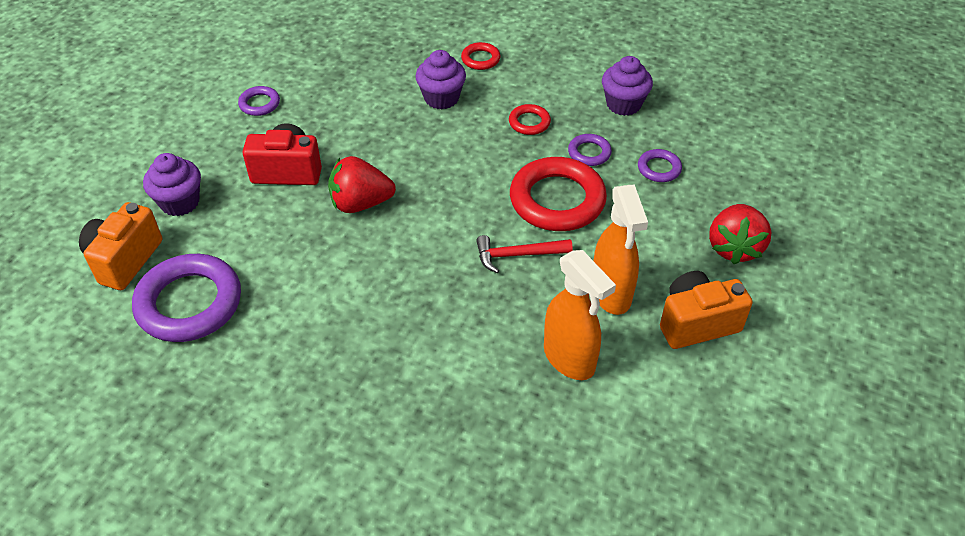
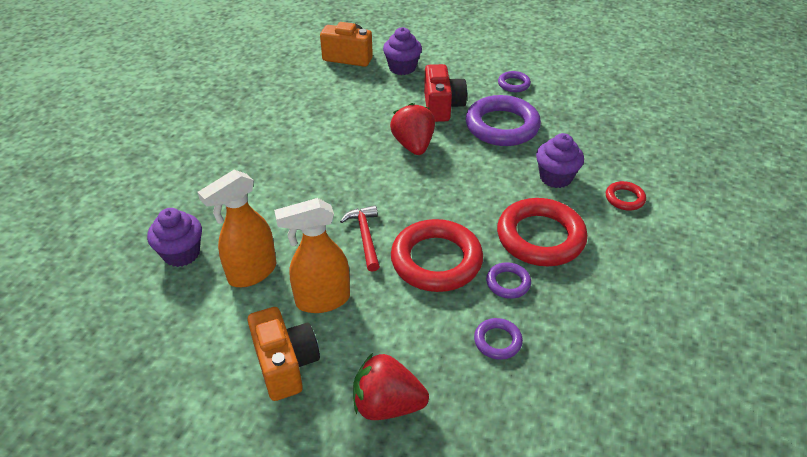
camera: 85 degrees right, 5 degrees down
purple ring [132,254,241,342] -> purple ring moved to [466,95,541,146]
red ring [509,104,551,135] -> red ring [497,198,588,266], size x2.12
purple cupcake [602,56,653,116] -> purple cupcake moved to [147,208,202,267]

